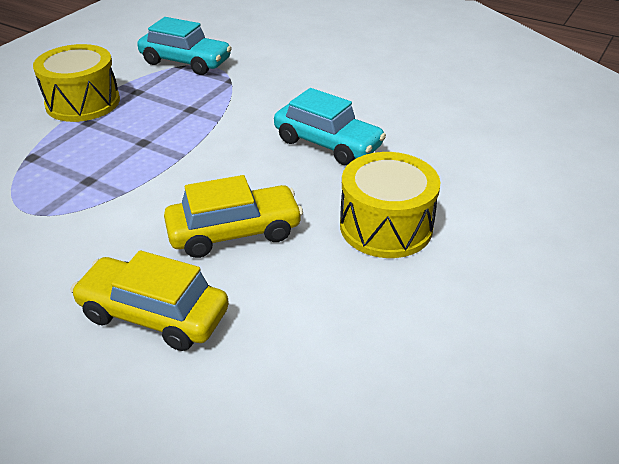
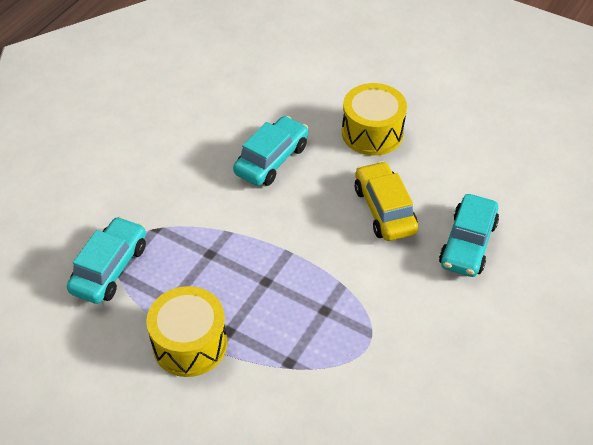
camera: 90 degrees left, 10 degrees up
yellow car [71,250,229,351] -> turquoise car [439,194,499,277]

